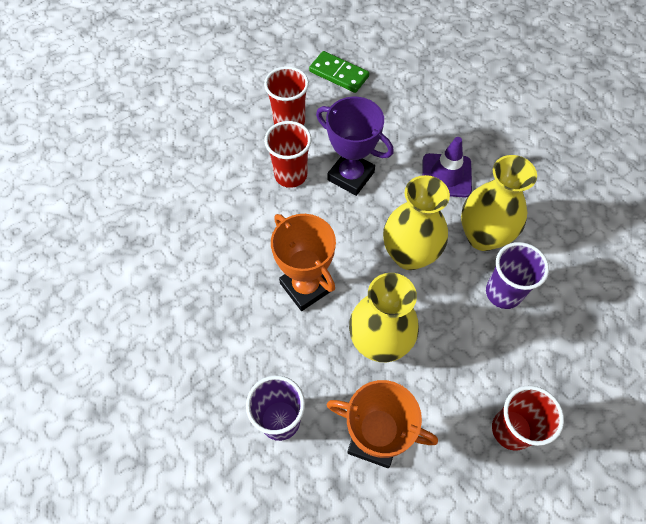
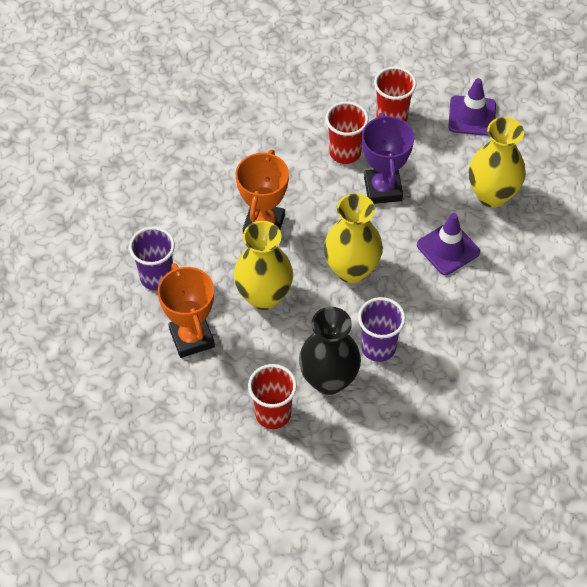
camera: 50 degrees right, 5 degrees down
green domino [309,51,369,93] -> purple traffic cone [448,78,496,136]
yellow vase [461,155,537,251] -> yellow vase moved to [469,117,526,208]
none -> black vase [299,307,361,395]

